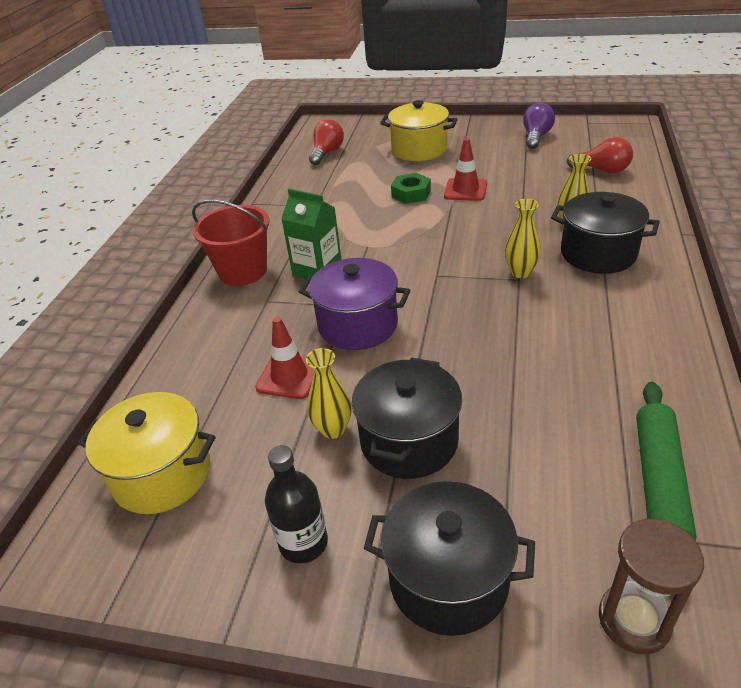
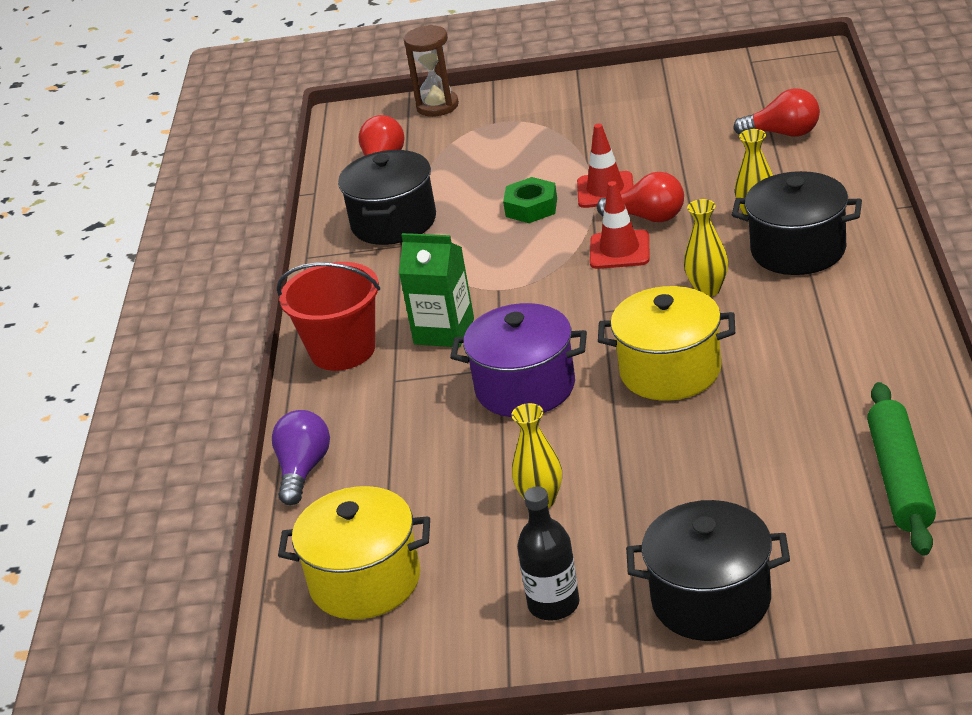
camera: 10 degrees left, 5 degrees down
red traffic cone [255,317,314,399] -> red traffic cone moved to [590,181,650,269]
black pot [352,357,462,479] -> black pot moved to [338,150,436,245]
yellow pot [380,100,458,161] -> yellow pot moved to [598,286,735,401]
purple light bulb [523,103,555,149] -> purple light bulb moved to [272,410,330,505]
brown hourglass [599,519,704,654] -> brown hourglass moved to [404,25,459,117]
none -> red light bulb [597,172,684,222]

